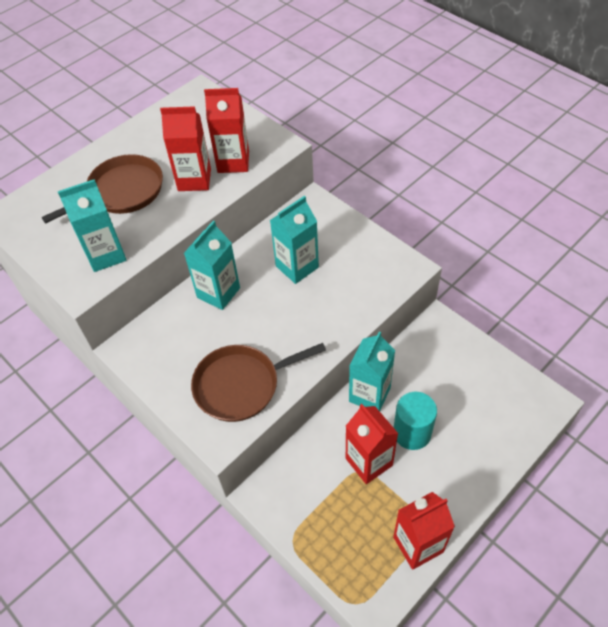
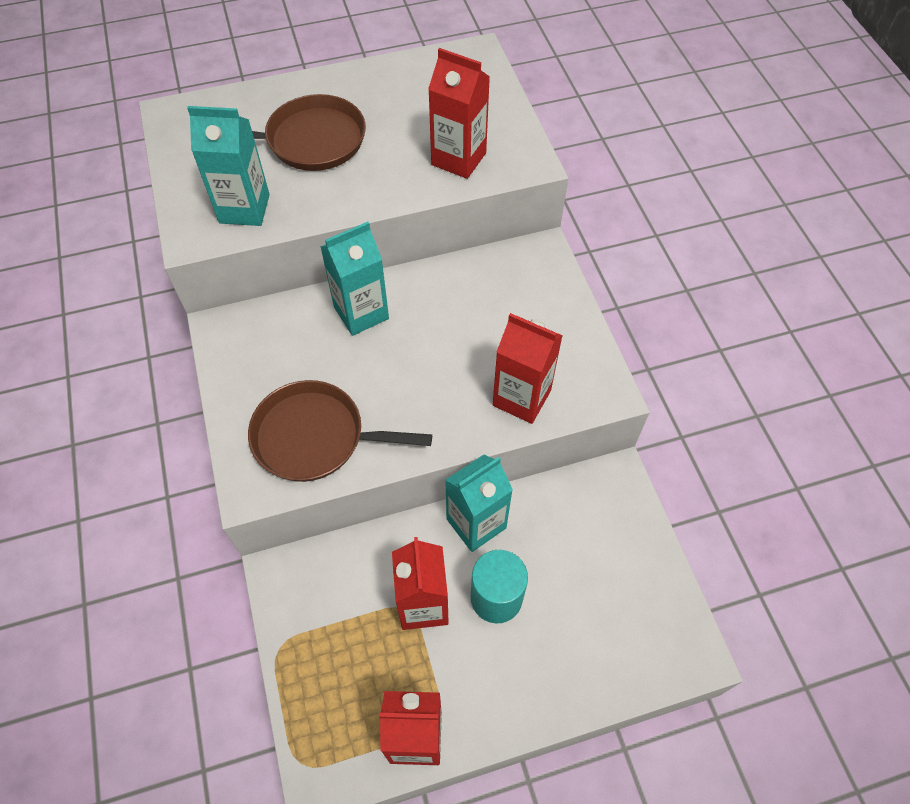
camera: 25 degrees right, 5 degrees up
red carton [160,106,211,191] -> red carton moved to [493,313,563,424]
turquoise carton [270,196,319,284] -> none

